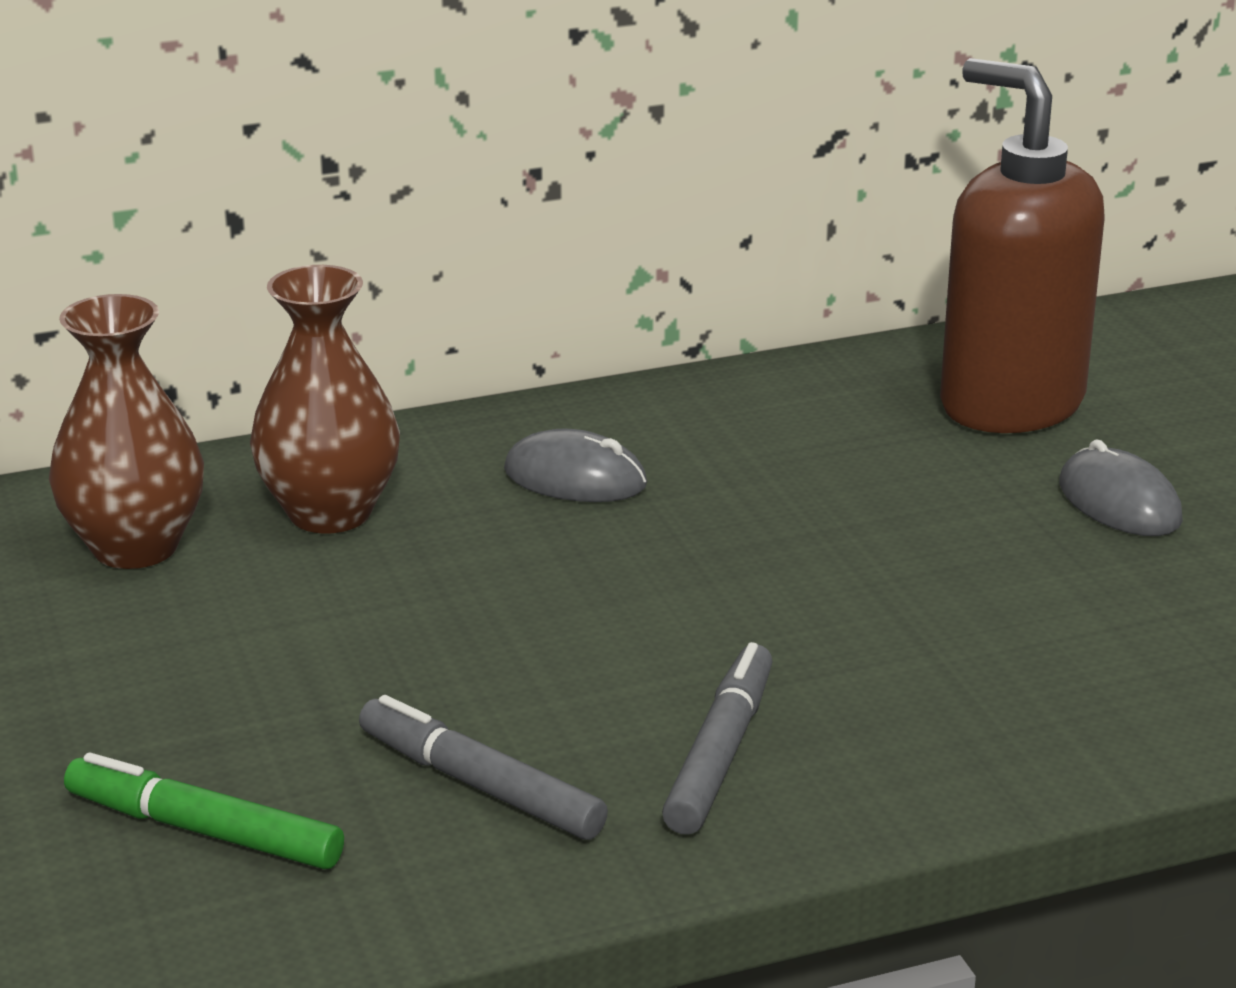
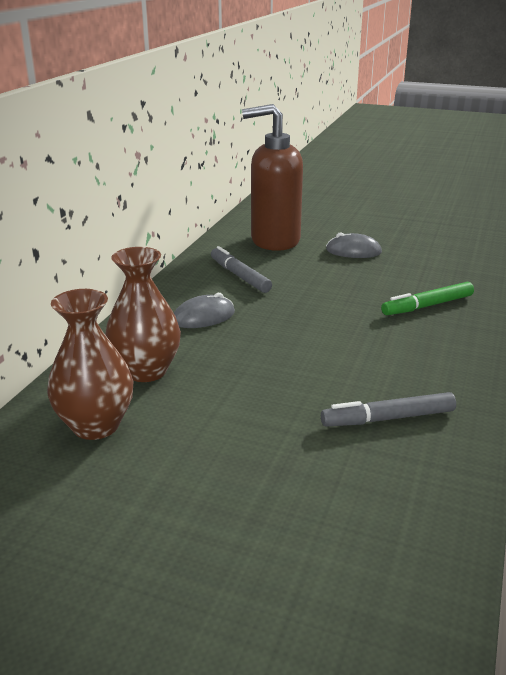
camera: 50 degrees left, 0 degrees up
green marker [64,752,344,869] -> green marker moved to [381,282,474,315]
grey marker [662,642,773,834] -> grey marker moved to [211,246,272,293]

